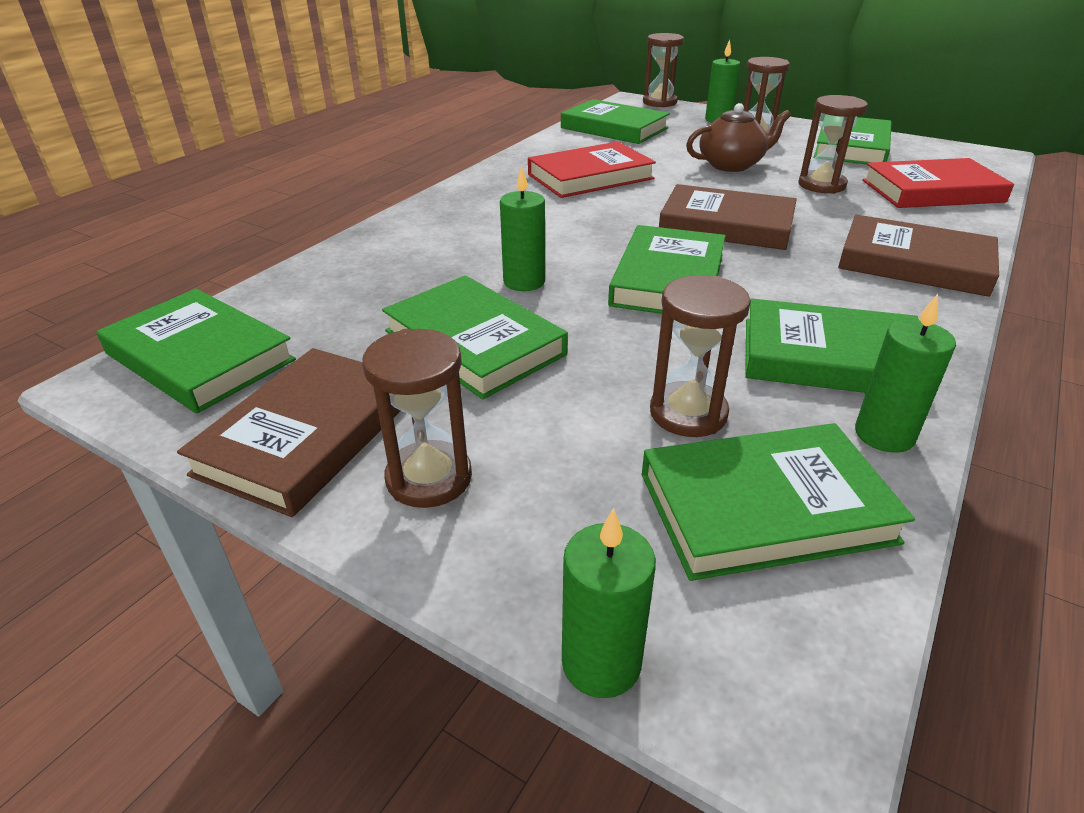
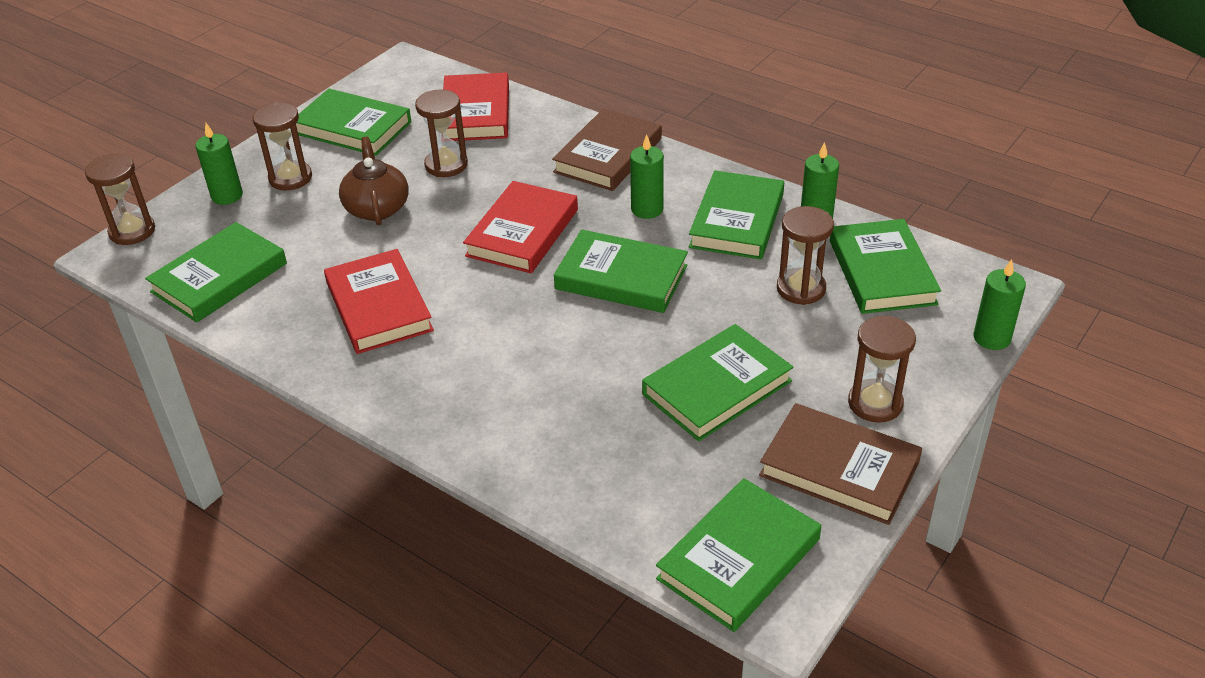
camera: 85 degrees left, 5 degrees up
green candle [500,166,545,291] -> green candle moved to [630,134,664,219]
brown book [659,184,797,250] -> red book [463,181,578,273]

